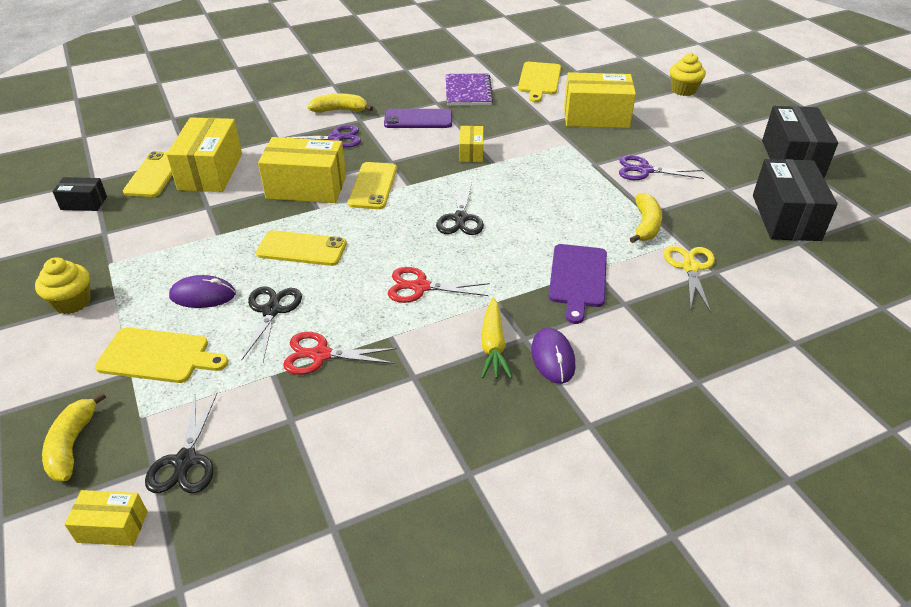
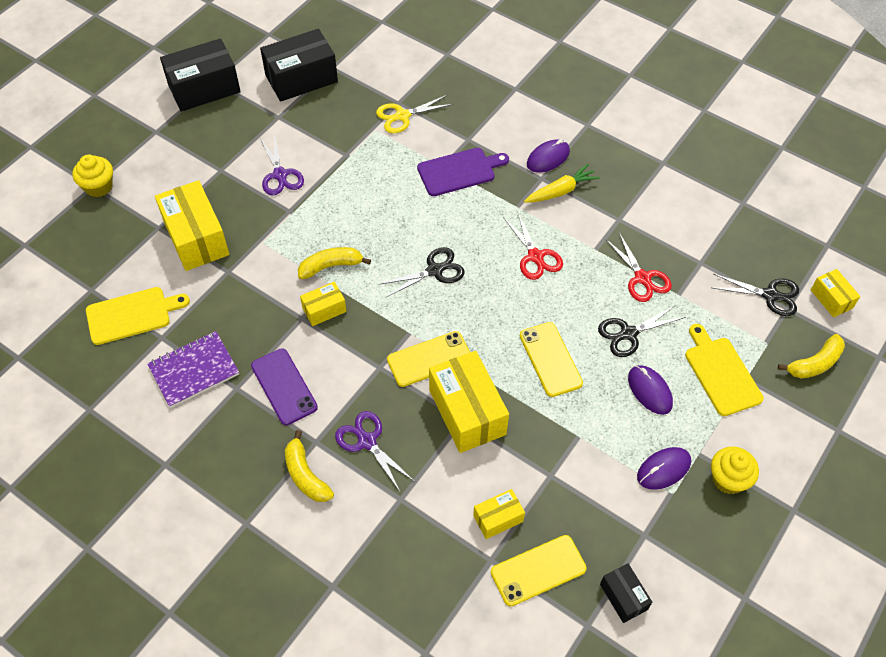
camera: 120 degrees left, 15 degrees up
black scissors [145,393,217,493] -> black scissors turned 45 degrees clockwise [713,274,799,316]
yellow box [167,117,242,192] -> yellow box [473,489,525,539], size x0.52
yellow banana [630,193,662,243] -> yellow banana moved to [298,247,371,279]
none -> purple mouse [637,447,691,490]

